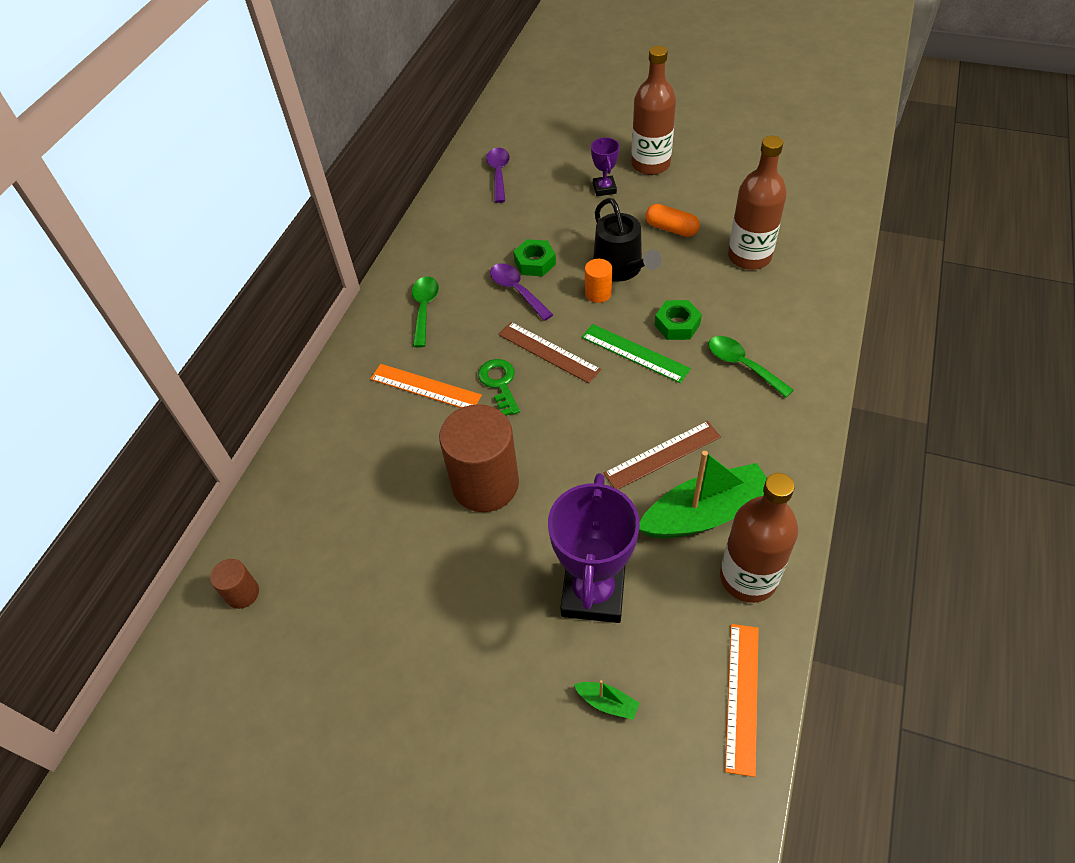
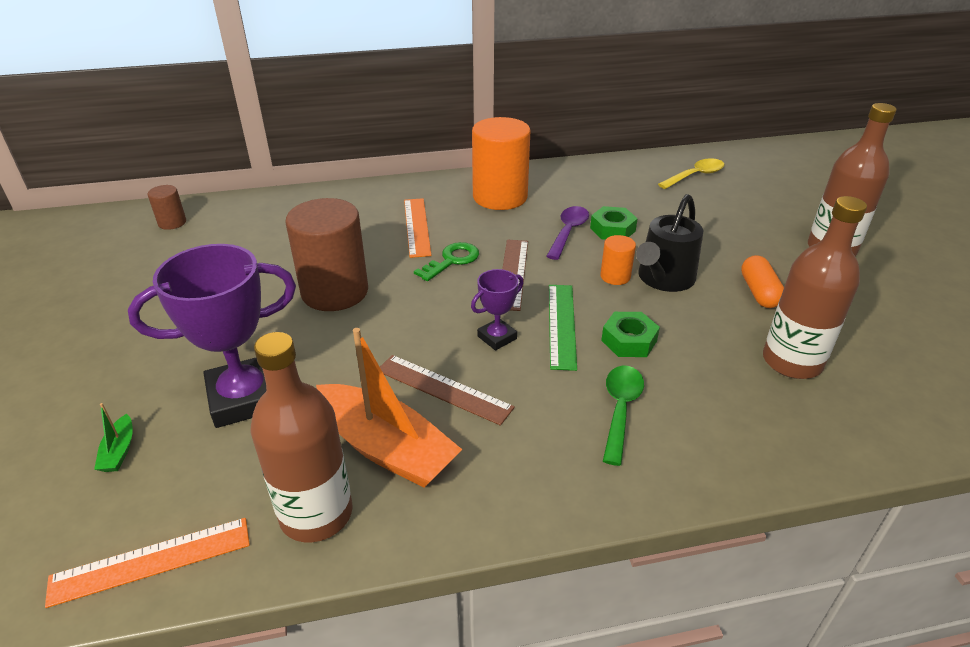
camera: 55 degrees right, 15 degrees down
green spoon [412,276,439,347] -> orange cylinder [472,117,531,210]
purple spoon [486,148,510,203] -> yellow spoon [658,158,724,189]
purple trophy [591,137,620,196] -> purple trophy moved to [471,269,524,350]
green boat [639,451,767,538] -> orange boat [316,328,463,487]

